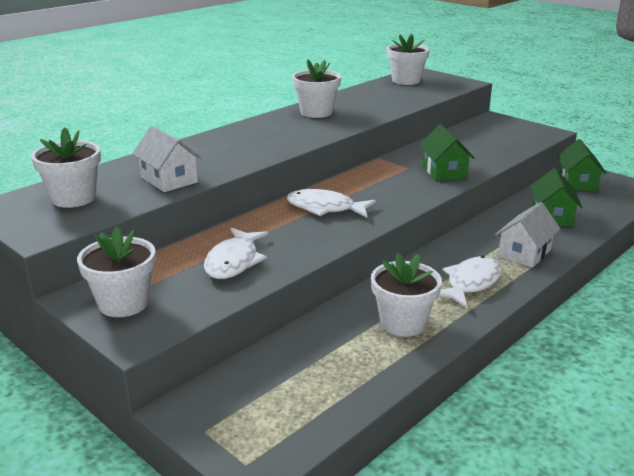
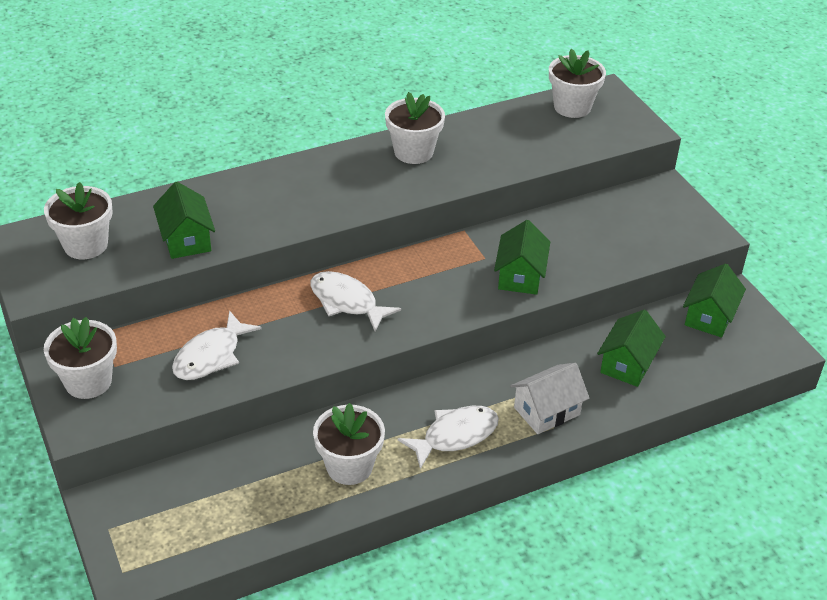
camera: 20 degrees right, 15 degrees up
white house [132,126,202,192] -> green house [153,182,215,259]

